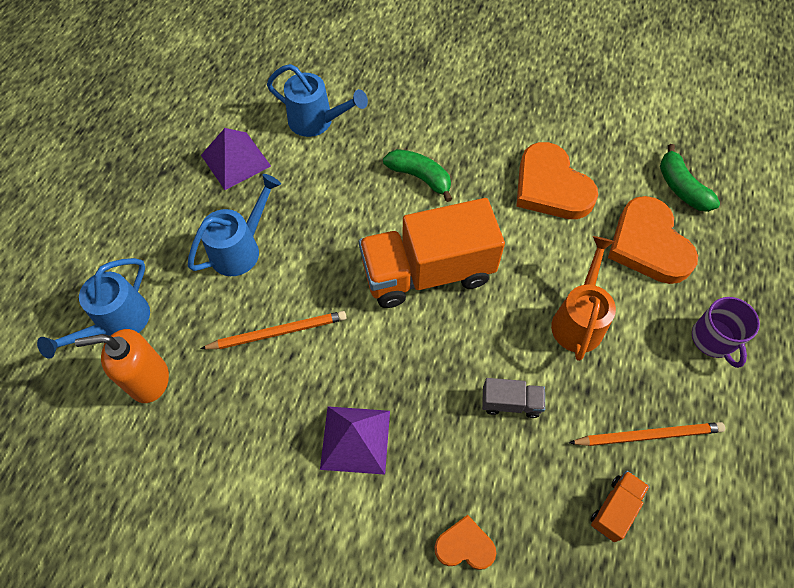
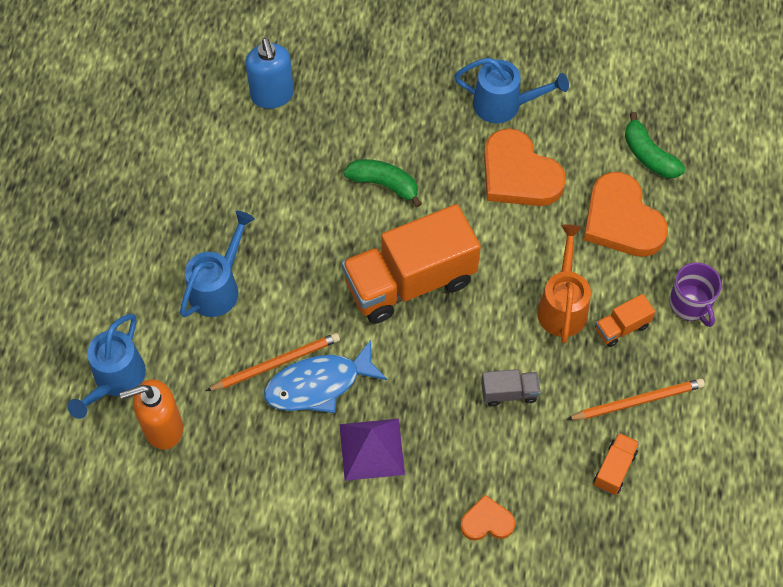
camera: 10 degrees left, 0 degrees up
purple pyramid [201,128,271,190] -> none
blue watering can [267,64,368,137] -> blue watering can moved to [454,58,569,123]
none -> blue soap dispenser [245,38,294,109]
none -> blue fish [264,340,387,413]
none -> orange truck [595,294,655,347]

